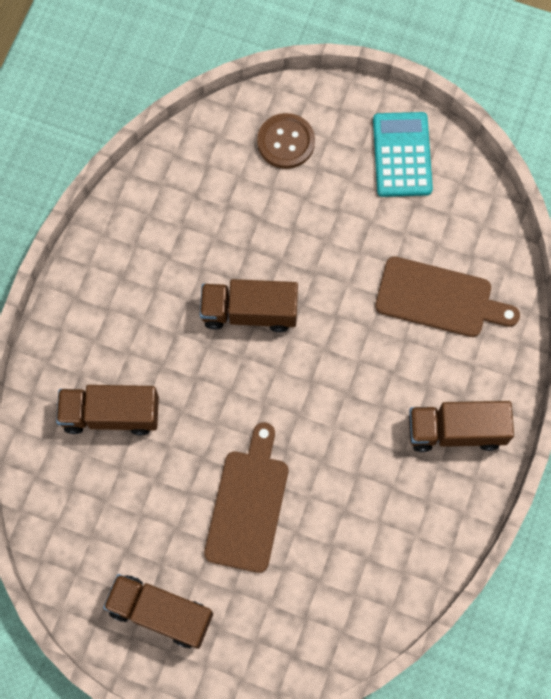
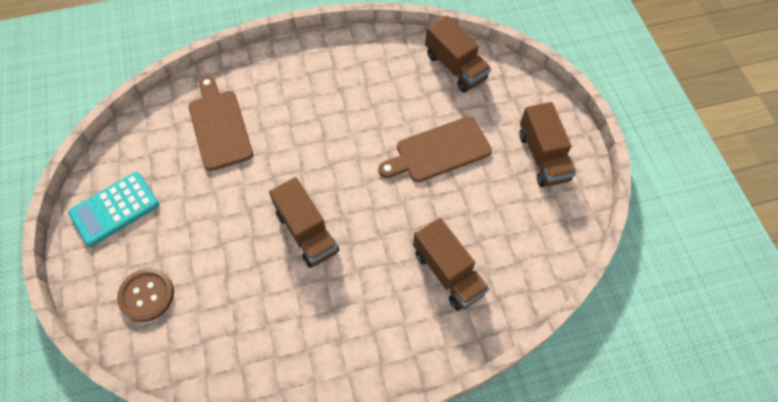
camera: 125 degrees left, 10 degrees down
brown truck [409,401,514,452] -> brown truck moved to [425,15,491,92]

